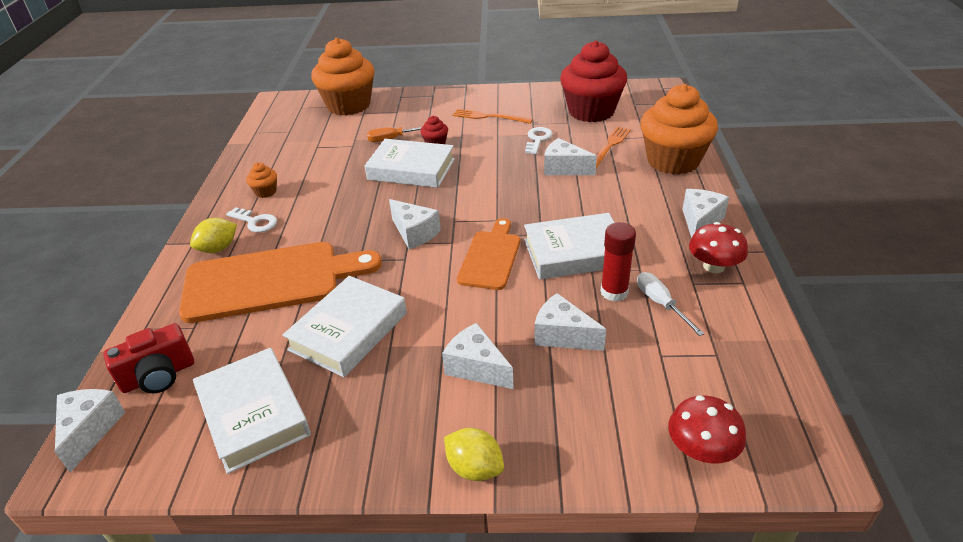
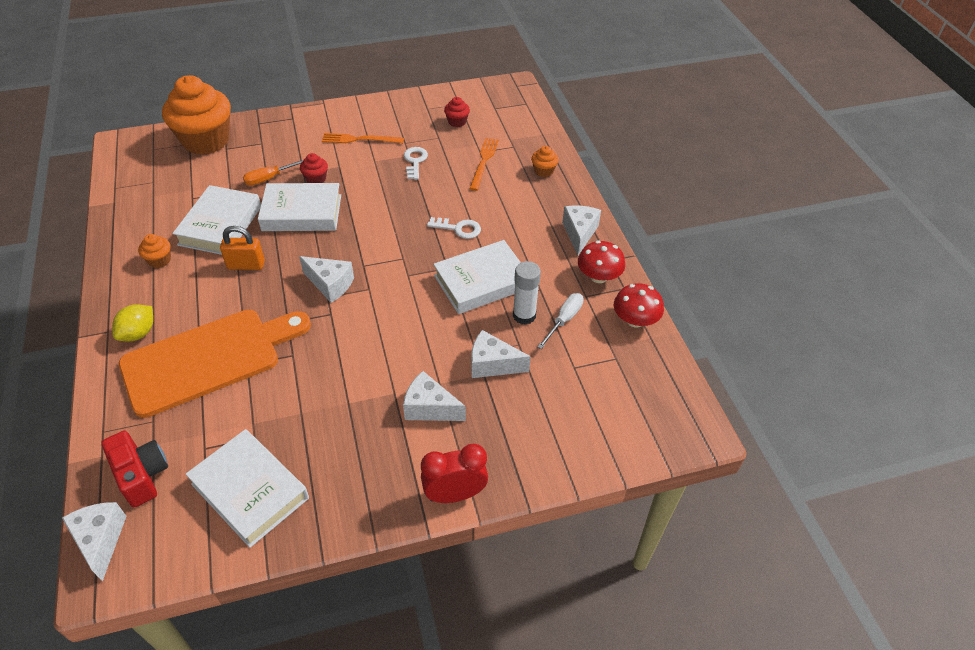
camera: 20 degrees left, 10 degrees up
red camera [103,323,194,393] -> red camera turned 75 degrees counterclockwise [101,431,168,507]
white key [226,207,277,233] -> white key moved to [427,217,481,239]
white book [283,276,407,377] -> white book moved to [172,185,261,255]
yellow lemon [444,428,504,481] -> red clock [421,444,488,503]
orange cutting board [457,218,520,290] -> none
white cheese [544,138,597,175] -> none
red cupcake [560,40,627,122] -> red cupcake [444,97,470,127], size x0.41
red glue stick [600,222,636,302] -> white glue stick [513,261,541,325]
white screwdriver [637,272,705,336] -> white screwdriver turned 75 degrees clockwise [537,293,584,349]
orange cupcake [641,84,718,175] -> orange cupcake [531,146,559,177], size x0.41
red mushroom [668,395,746,464] -> red mushroom moved to [614,283,664,327]
none -> orange padlock [220,226,265,270]

